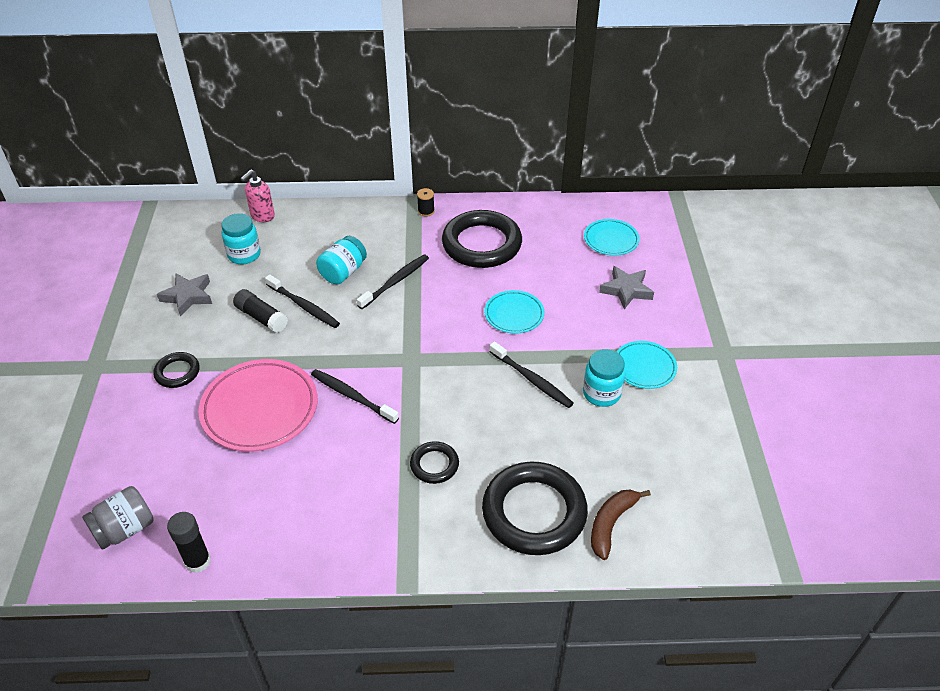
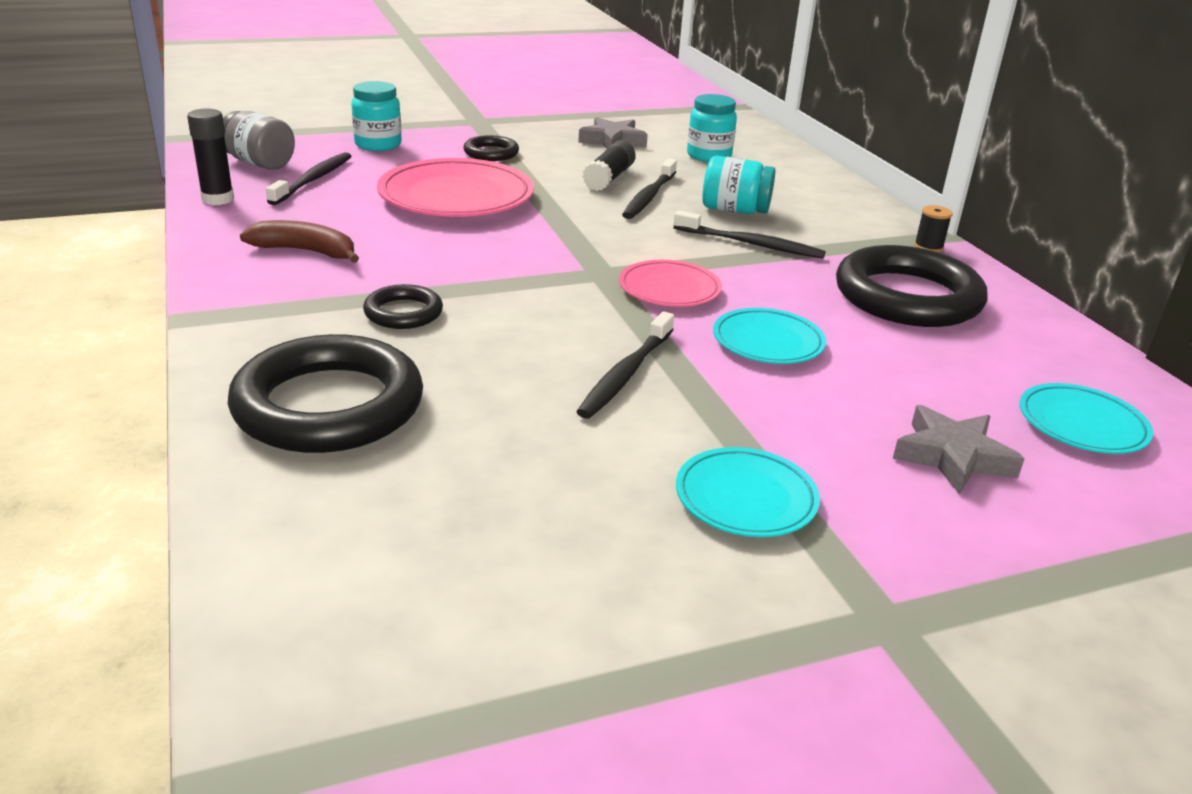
camera: 70 degrees right, 15 degrees down
pink soap dispenser [240,169,275,222] -> none
black toothbrush [311,369,399,424] -> black toothbrush moved to [266,152,351,205]
turquoise jar [583,349,625,407] -> turquoise jar moved to [351,81,402,151]
brown banana [591,489,651,560] -> brown banana moved to [240,220,359,263]
none -> pink plate [619,260,722,307]

